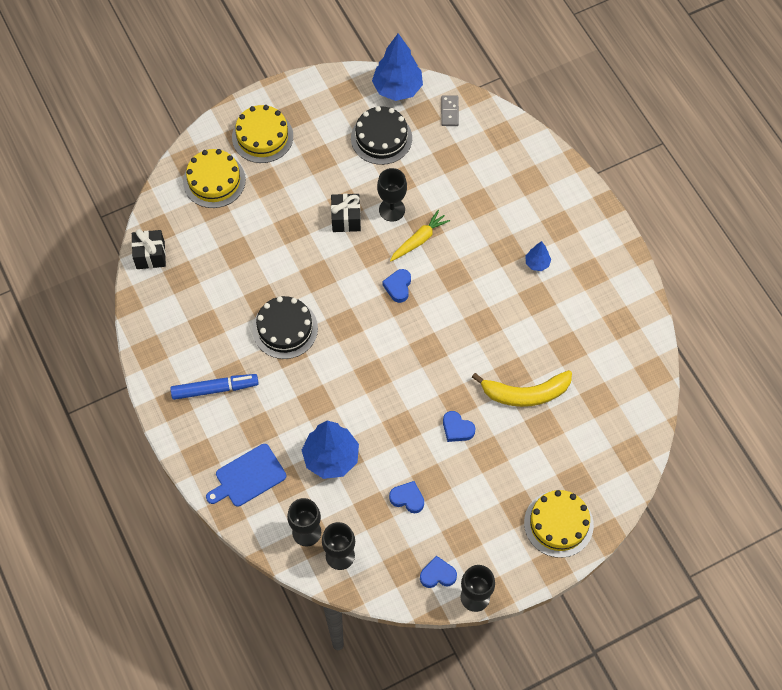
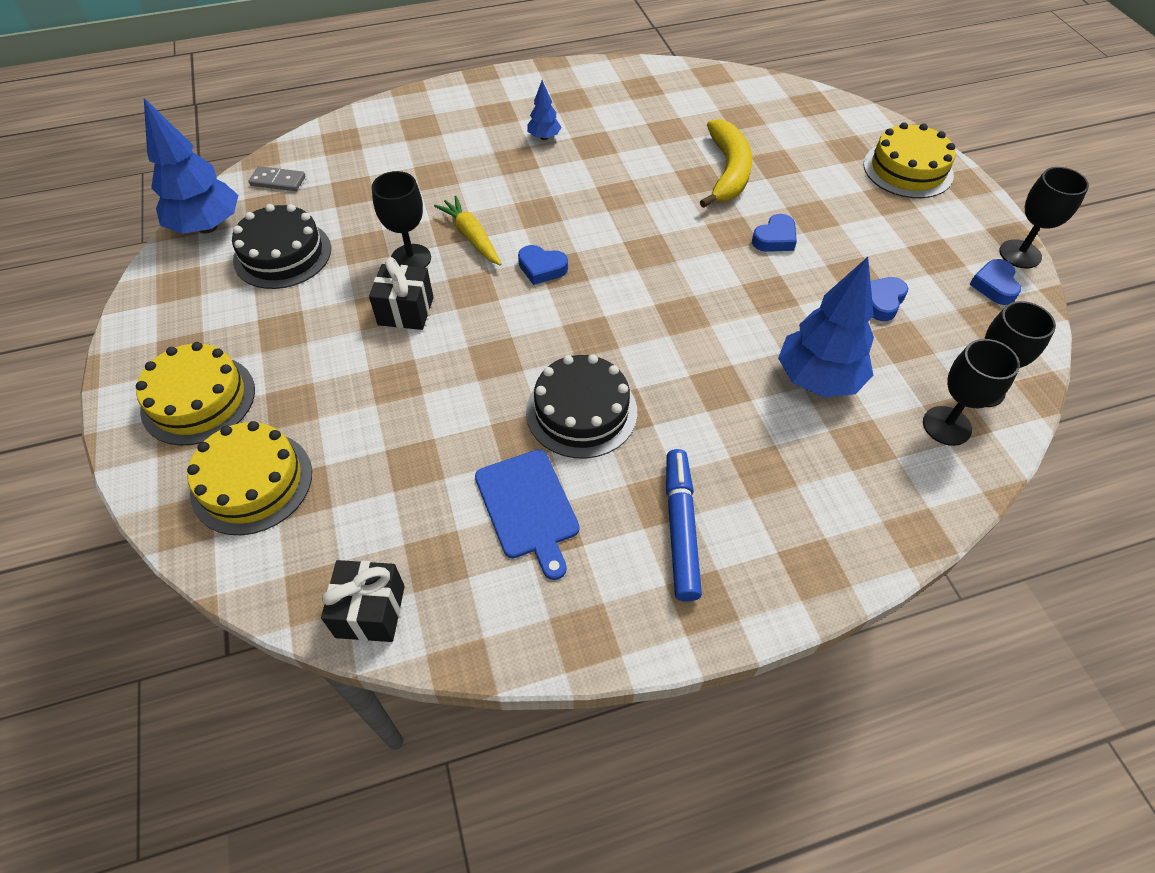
camera: 80 degrees left, 10 degrees down
blue cutting board [206,444,286,507] -> blue cutting board moved to [475,450,580,580]

